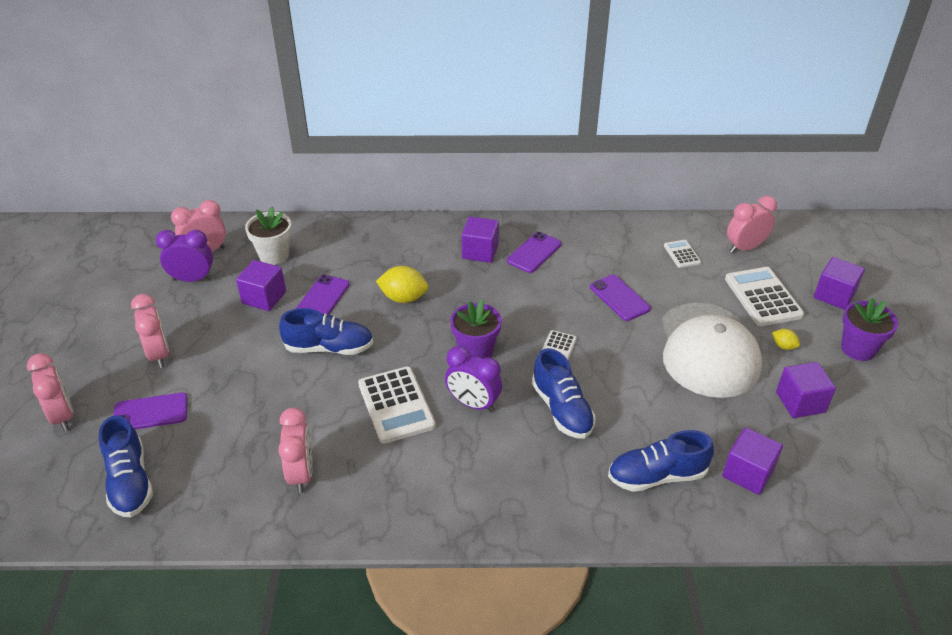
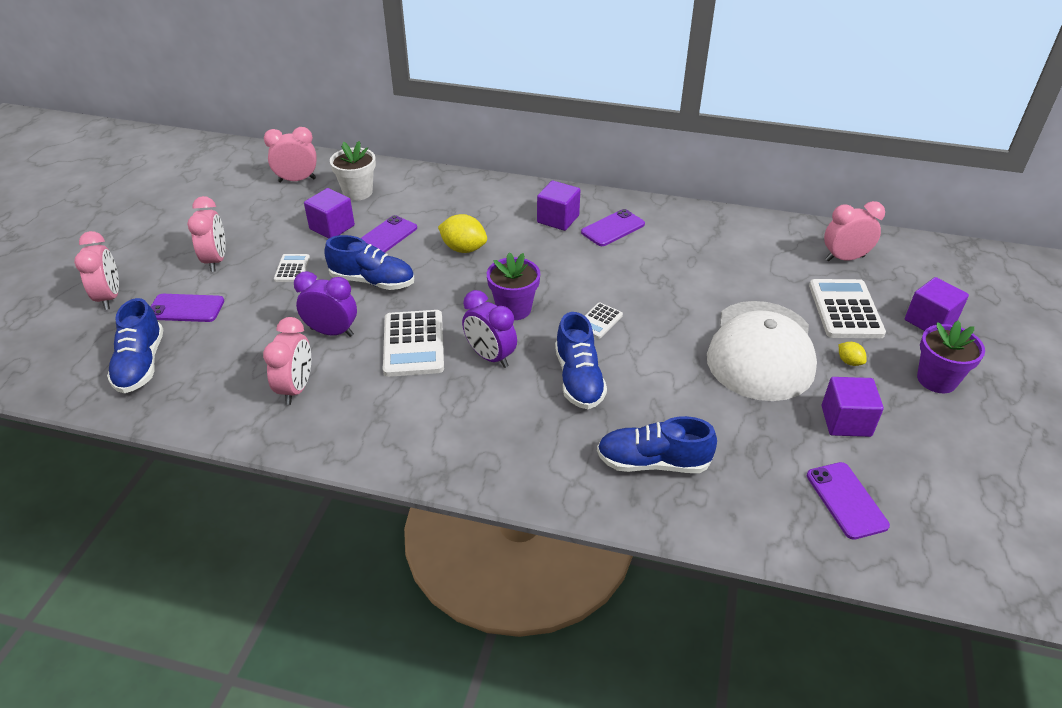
camera: 15 degrees right, 0 degrees up
purple clock [156,230,213,282] -> purple clock moved to [294,271,357,337]
purple phone [590,275,651,321] -> purple phone moved to [807,462,890,540]
white calculator [664,240,701,268] -> white calculator moved to [274,254,310,282]
purple cube [722,427,783,495] -> none

